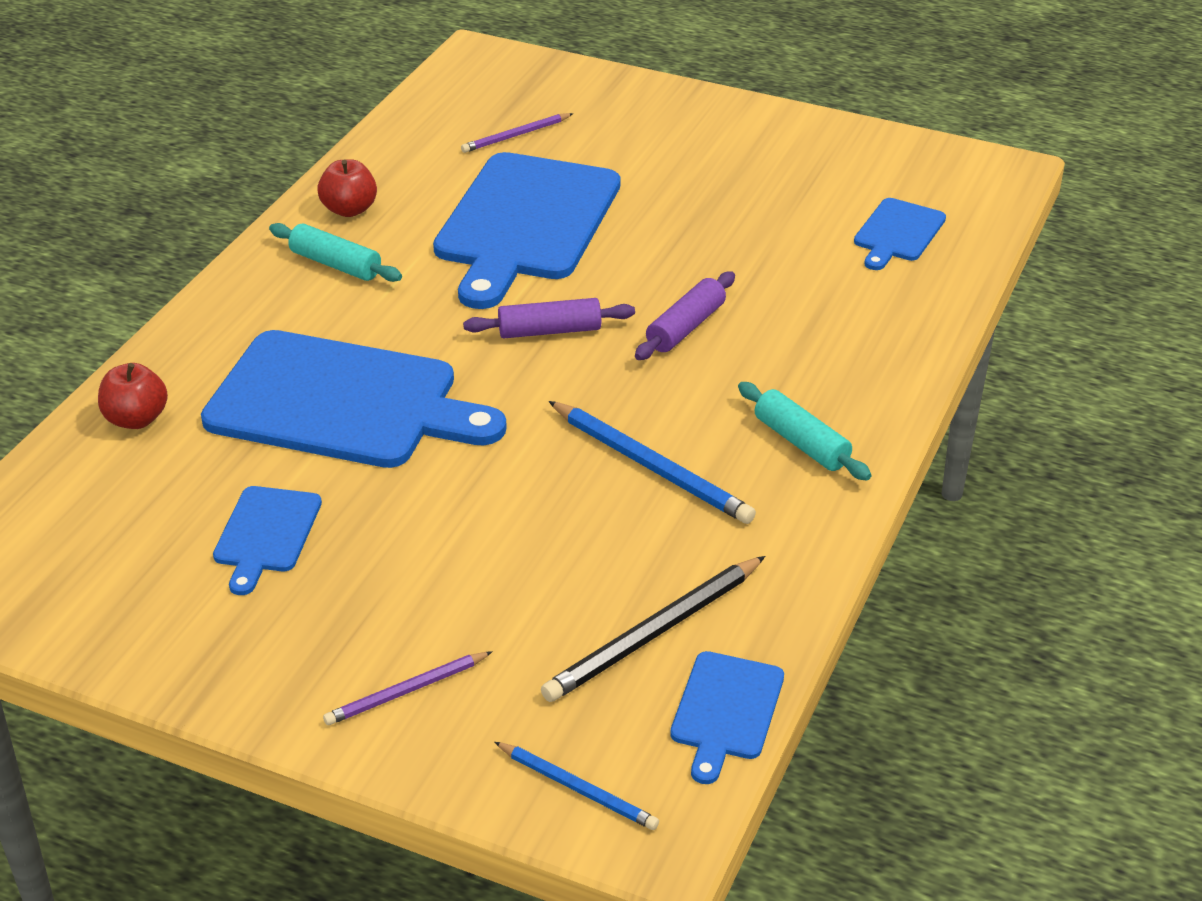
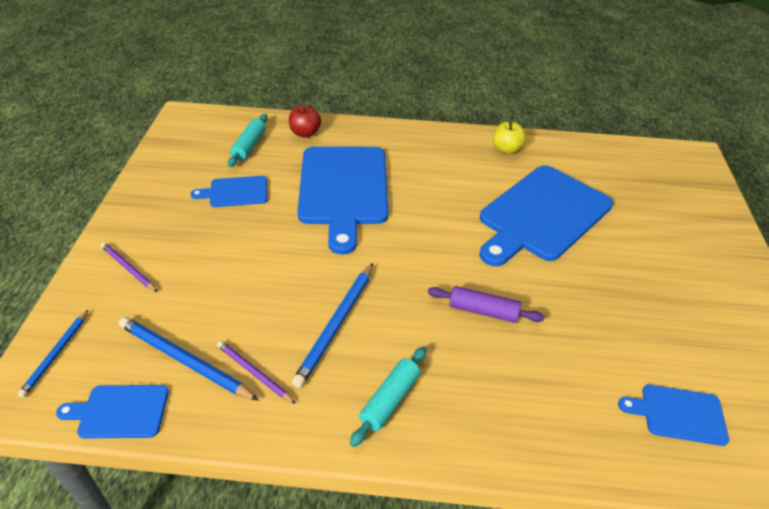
camera: 70 degrees right, 5 degrees up
turquoise rolling pin [269,223,402,282] -> turquoise rolling pin moved to [228,114,267,167]
red apple [317,159,377,217] -> yellow apple [493,121,526,154]
blue cutting board [433,152,620,309] -> blue cutting board turned 45 degrees counterclockwise [479,165,613,266]
purple pencil [461,113,573,153] -> purple pencil moved to [217,341,296,404]
purple rolling pin [463,298,635,338] -> none
black pencil [541,556,765,702] -> blue pencil [119,317,259,401]

